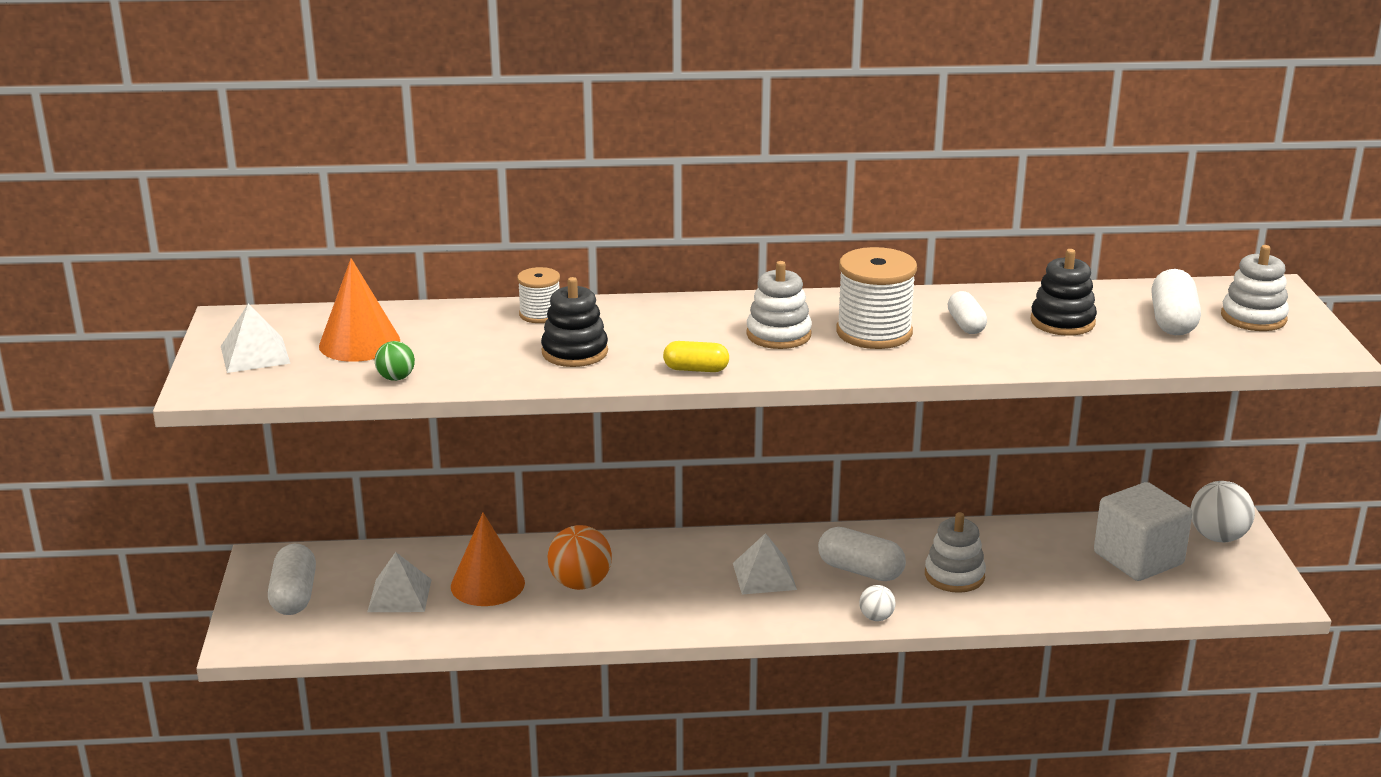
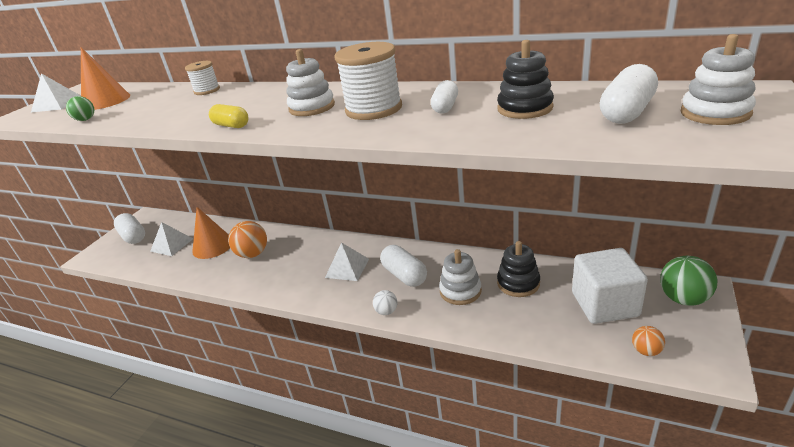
camera: 30 degrees right, 5 degrees up
white capsule [268,544,316,615] -> white capsule turned 60 degrees counterclockwise [114,213,145,244]
black stacking toy [541,277,608,367] -> black stacking toy moved to [497,241,540,297]
white ball [1191,481,1255,542] -> green ball [660,256,717,306]
none -> orange ball [632,326,665,356]

